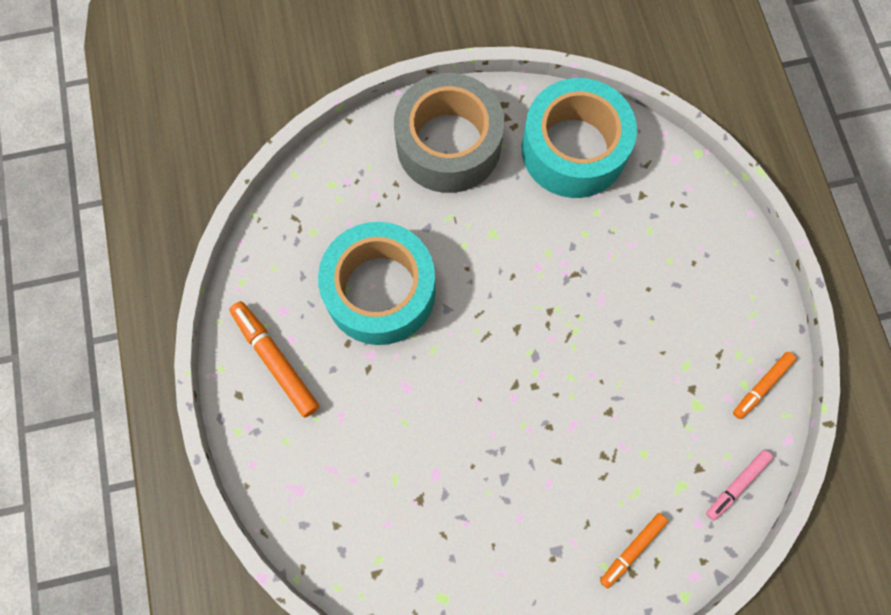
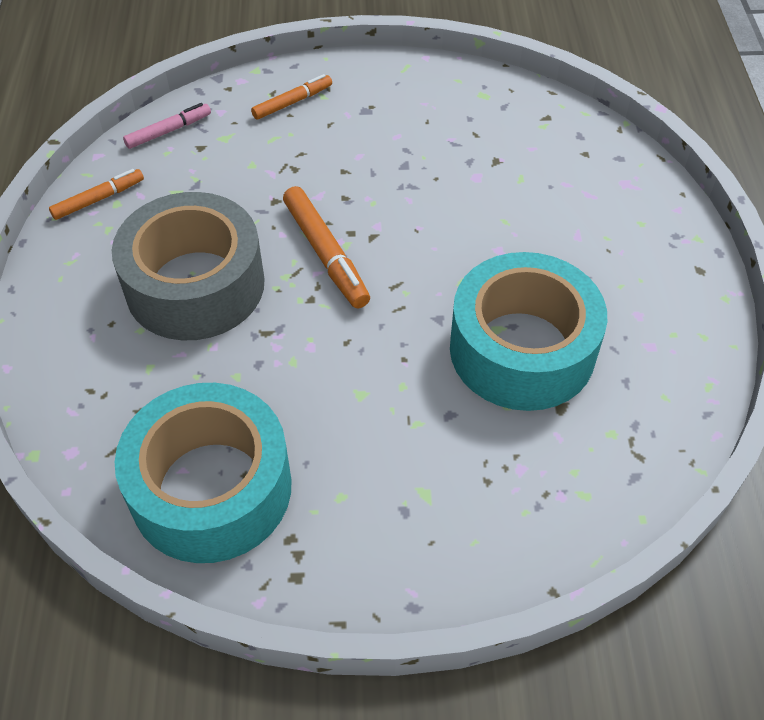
camera: 170 degrees left, 20 degrees down
orange marker [229,301,319,417] -> orange marker moved to [283,186,370,308]
grey tape [394,73,504,193] -> grey tape moved to [112,192,265,340]

